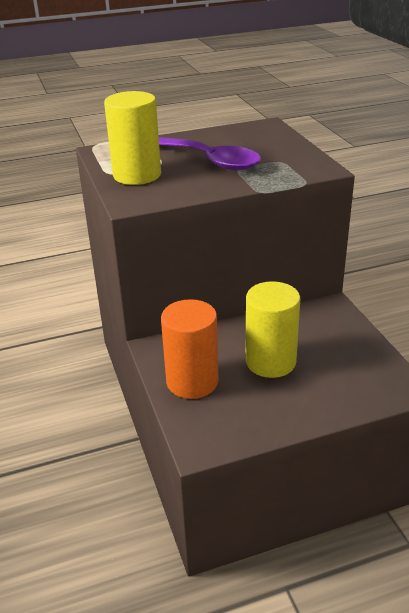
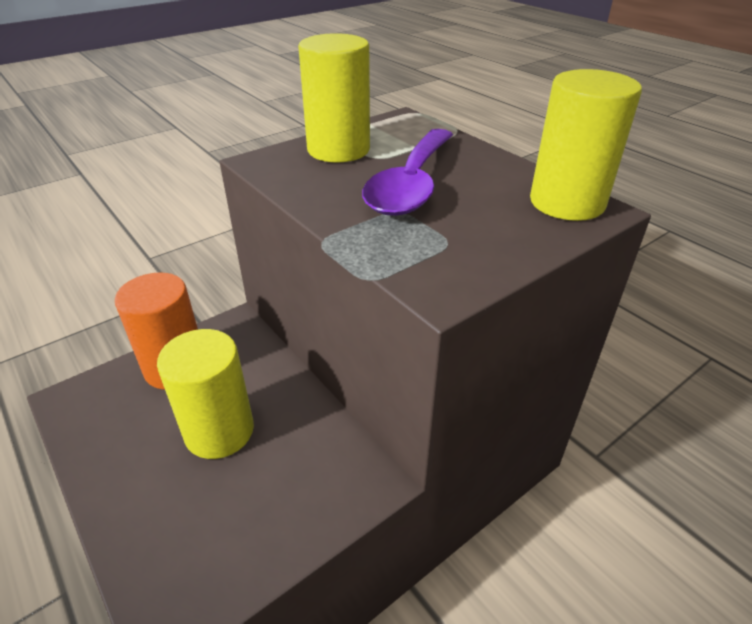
camera: 70 degrees right, 5 degrees up
none -> yellow cylinder [530,69,642,221]

